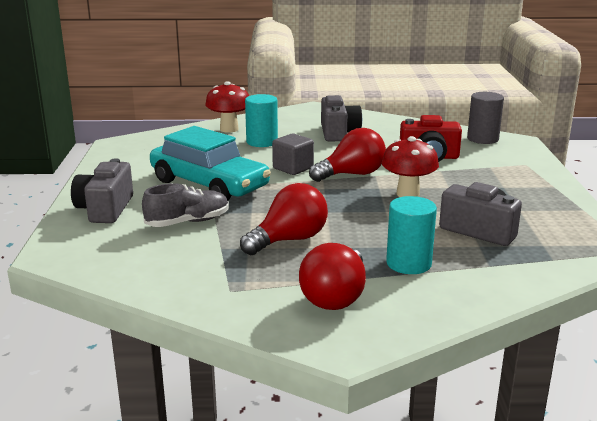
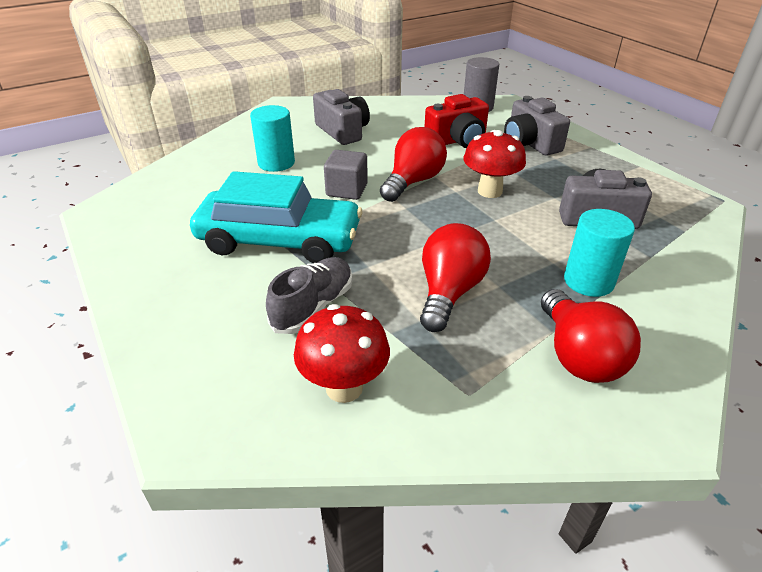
camera: 30 degrees left, 15 degrees up
grey camera [71,158,133,223] -> grey camera moved to [504,96,570,156]
red mushroom [205,81,249,133] -> red mushroom moved to [294,304,390,403]

